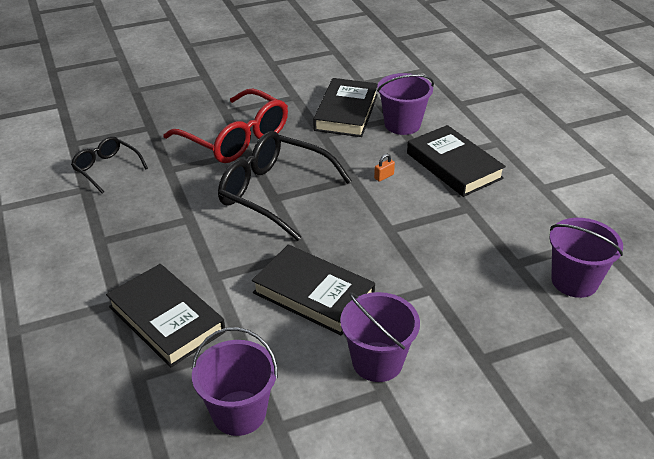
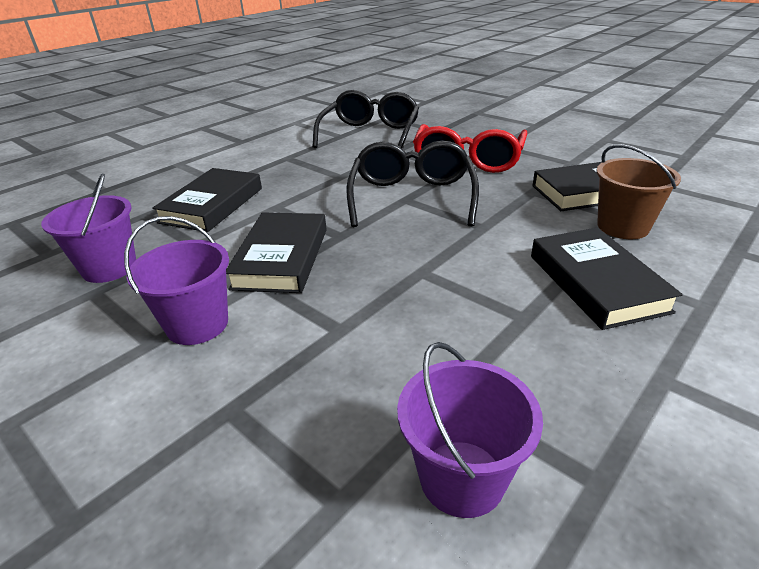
camera: 65 degrees right, 5 degrees down
black glasses [71,136,148,194] -> black glasses [312,90,419,148], size x1.83
orange padlock [374,154,395,182] -> none
purple bucket [377,73,434,135] -> brown bucket [596,144,681,239]
black book [407,125,506,197] -> black book turned 45 degrees counterclockwise [531,228,683,330]

